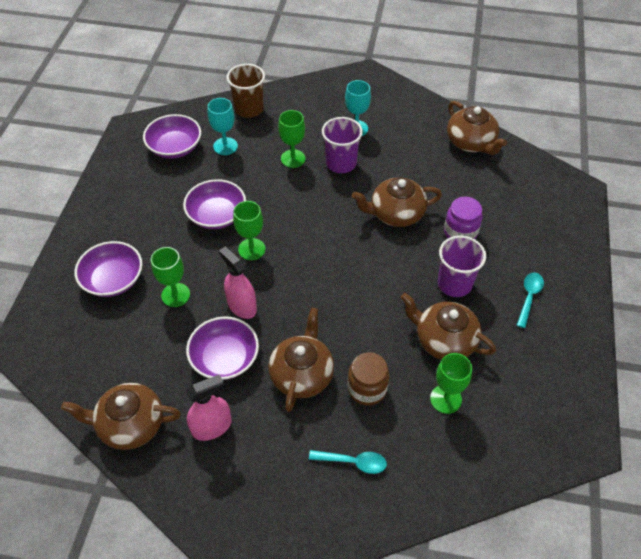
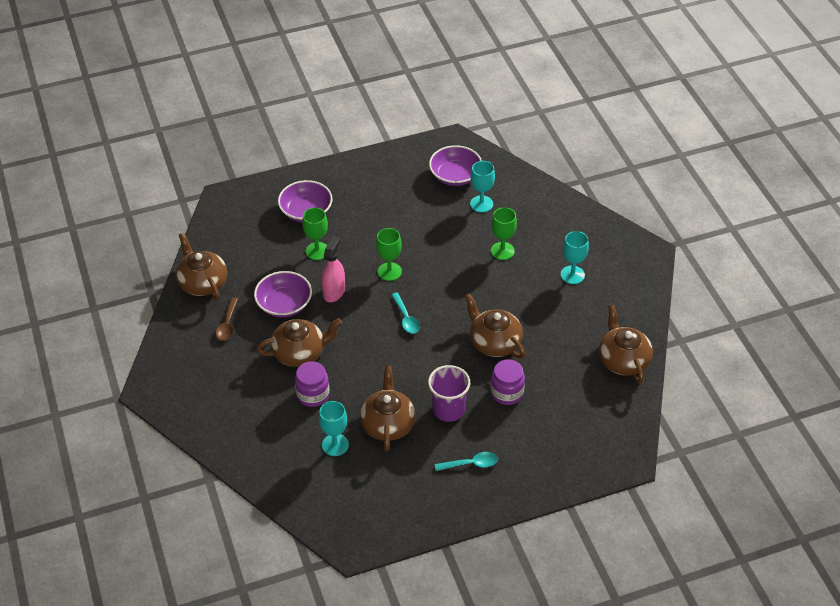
camera: 60 degrees right, 5 degrees down
purple bowl [183,179,246,229] -> none
pink spray bottle [186,374,232,441] -> brown spoon [216,297,238,341]
brown cup [226,64,265,118] -> none
turquoise spoon [309,450,387,474] -> turquoise spoon moved to [391,292,420,334]
purple cup [322,117,363,173] -> none
brown jar [347,352,389,406] -> purple jar [295,361,330,407]
green goblet [430,353,472,414] -> turquoise goblet [319,401,349,456]
brown teapot [447,101,507,155] -> brown teapot turned 135 degrees clockwise [599,305,653,384]

